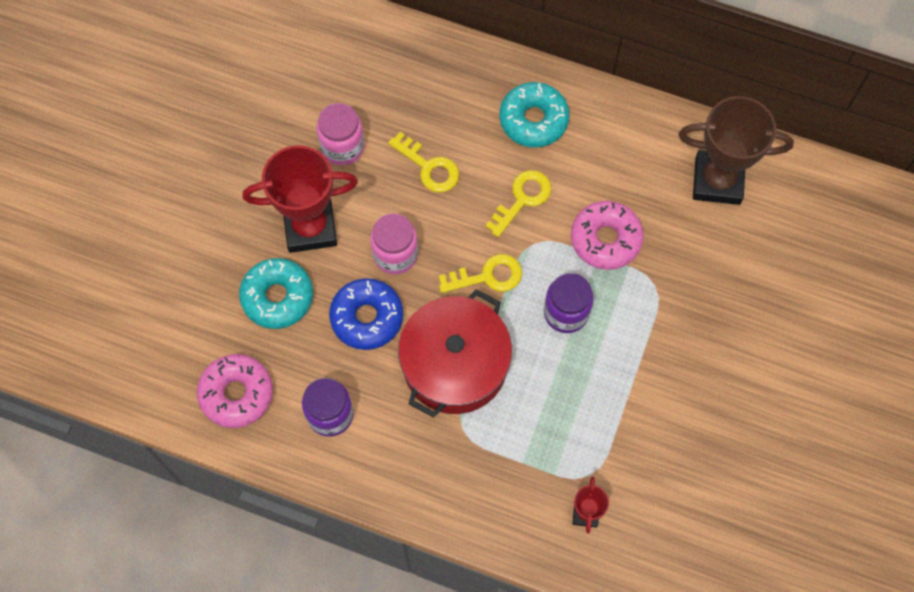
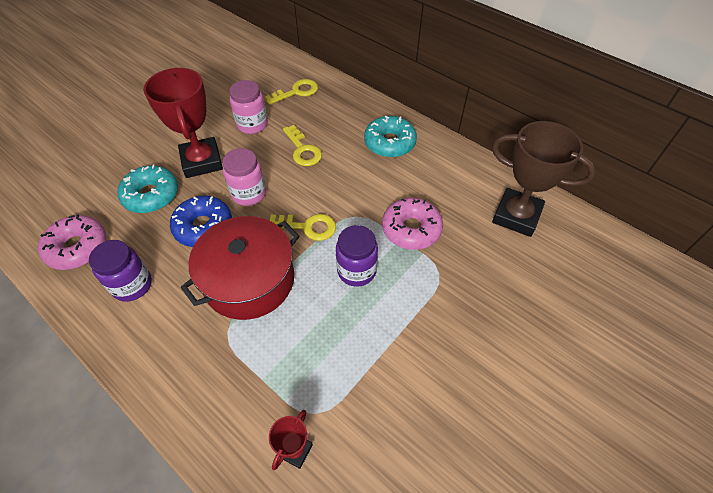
camera: 20 degrees right, 15 degrees down
red trophy [242,145,358,253] -> red trophy turned 60 degrees clockwise [143,68,223,178]
yellow key [485,170,551,237] -> yellow key moved to [265,79,318,105]

